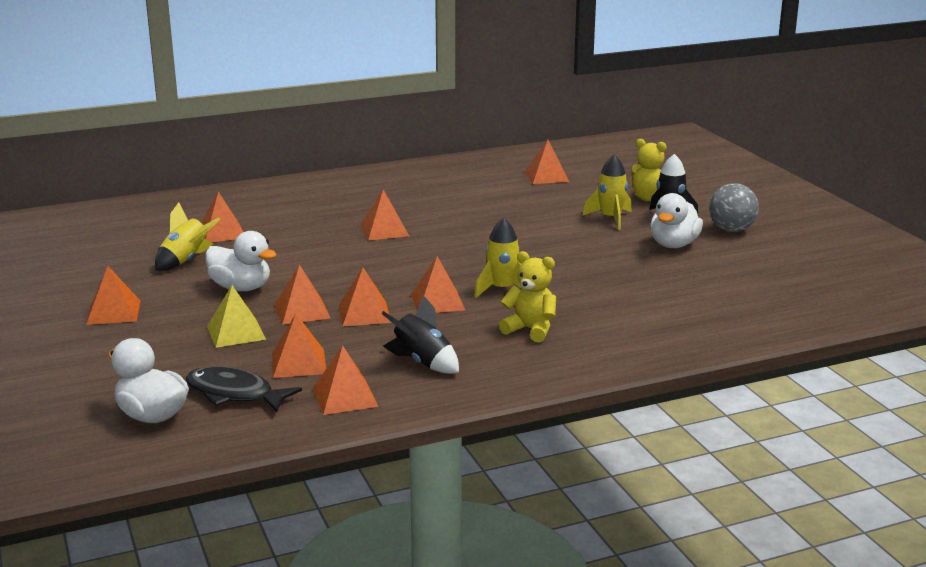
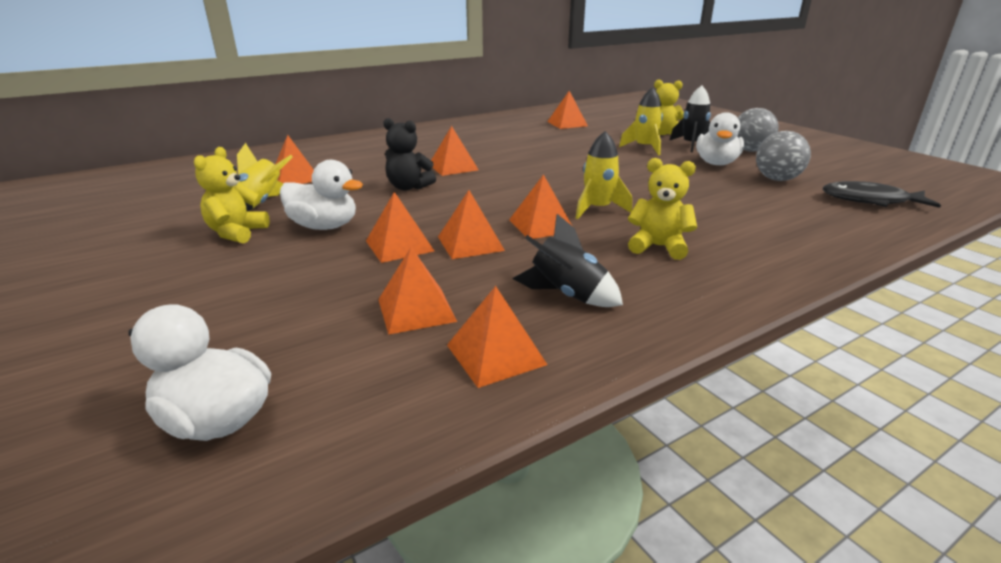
camera: 10 degrees left, 5 degrees up
orange pyramid [86,266,140,325] -> none
black fish [186,366,302,412] -> black fish moved to [823,181,941,208]
yellow pyramid [207,285,266,348] -> none
none -> yellow teddy bear [194,147,270,244]
none -> black teddy bear [383,118,436,190]
none -> grey ball [756,131,811,181]

